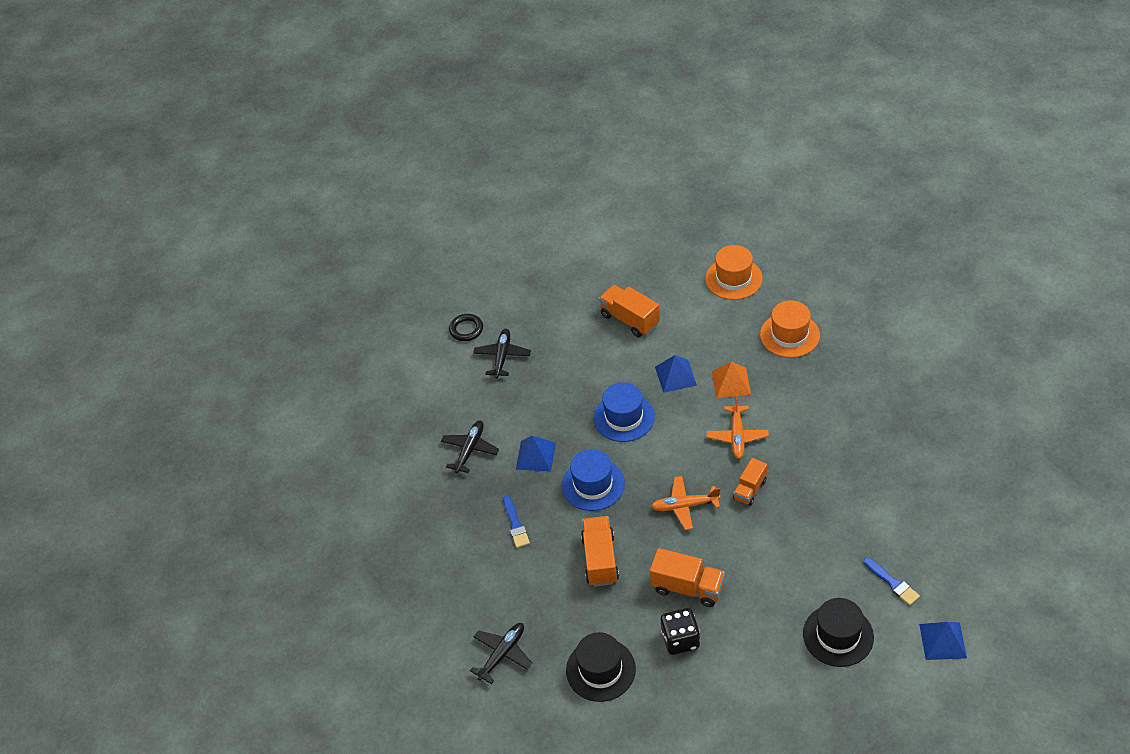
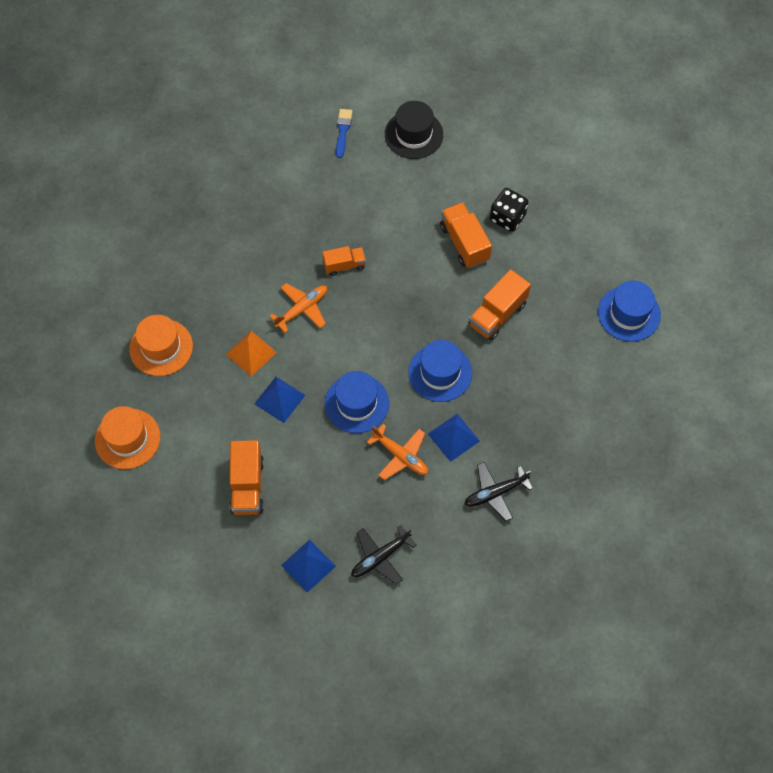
camera: 140 degrees left, 15 degrees up
black ring [449,314,483,341] -> none
black plane [470,623,532,684] -> blue hat [598,280,661,342]
blue brush [503,496,530,548] -> none
black hat [566,632,636,702] -> none
orange plane [651,476,720,530] -> orange plane moved to [367,424,428,480]
blue pyramid [919,622,967,660] -> blue pyramid moved to [281,540,336,593]

